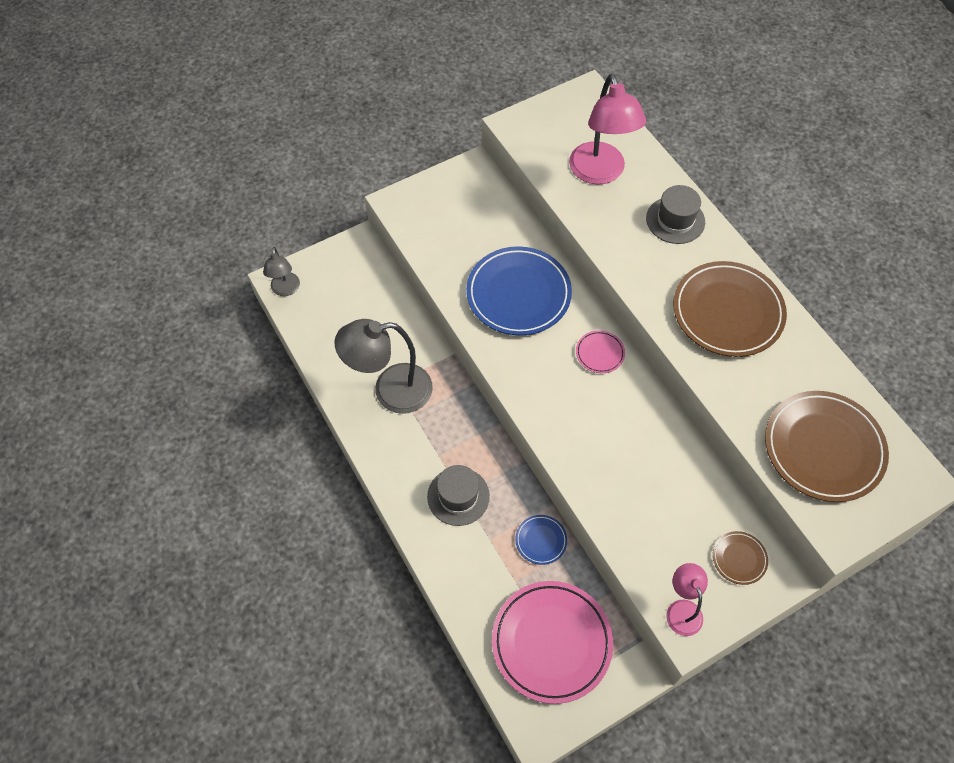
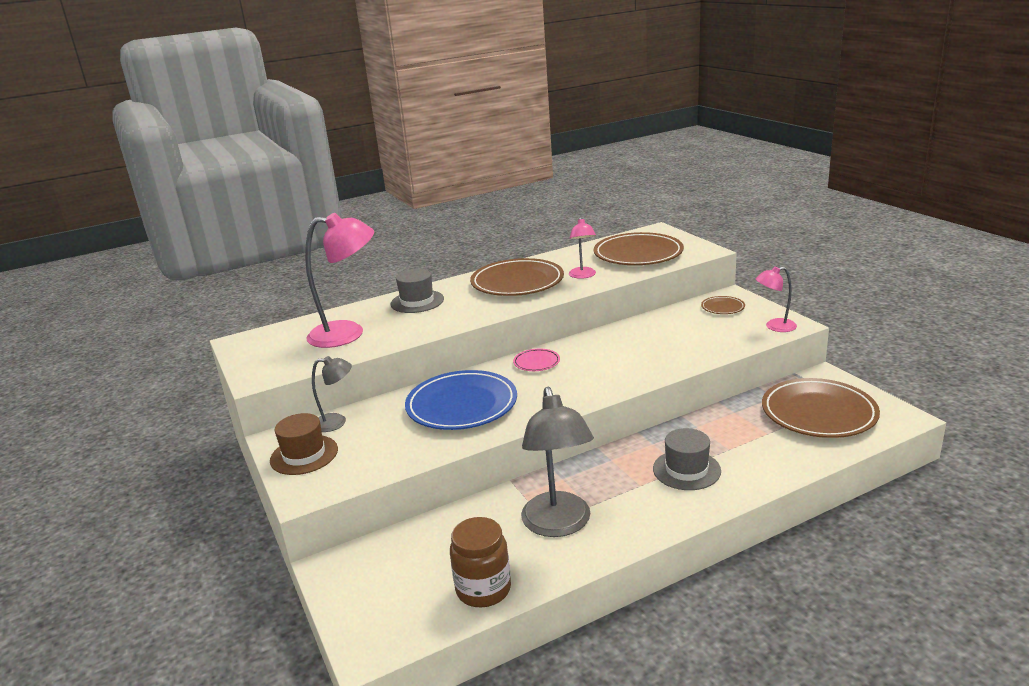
camera: 85 degrees left, 35 degrees down
grey lamp [263,247,300,296] -> grey lamp moved to [312,356,352,432]
pink plate [492,581,613,704] -> brown plate [762,378,880,438]
blue plate [515,515,567,565] -> none
none -> brown hat [270,413,338,475]
none -> brown jar [450,517,511,607]
none -> pink lamp [569,217,596,279]

